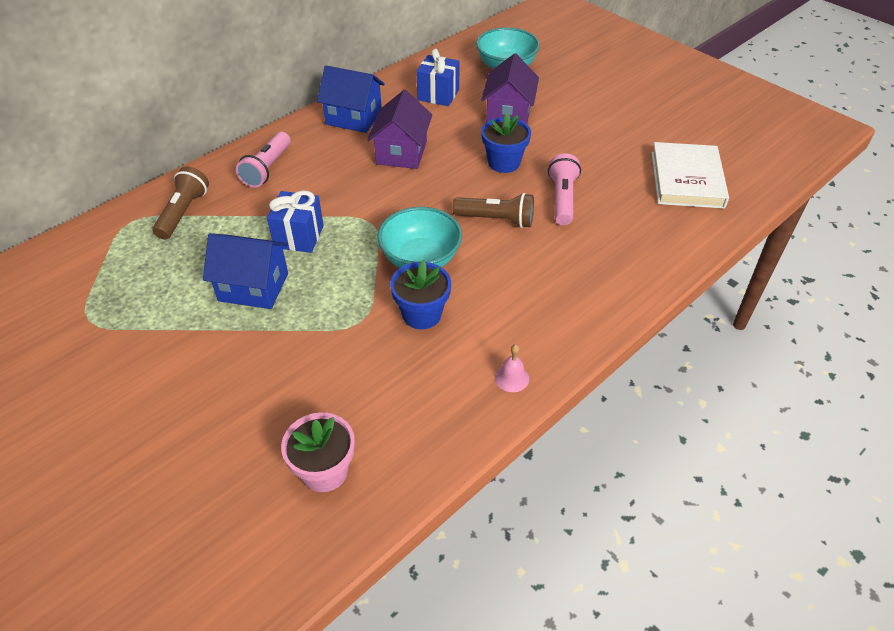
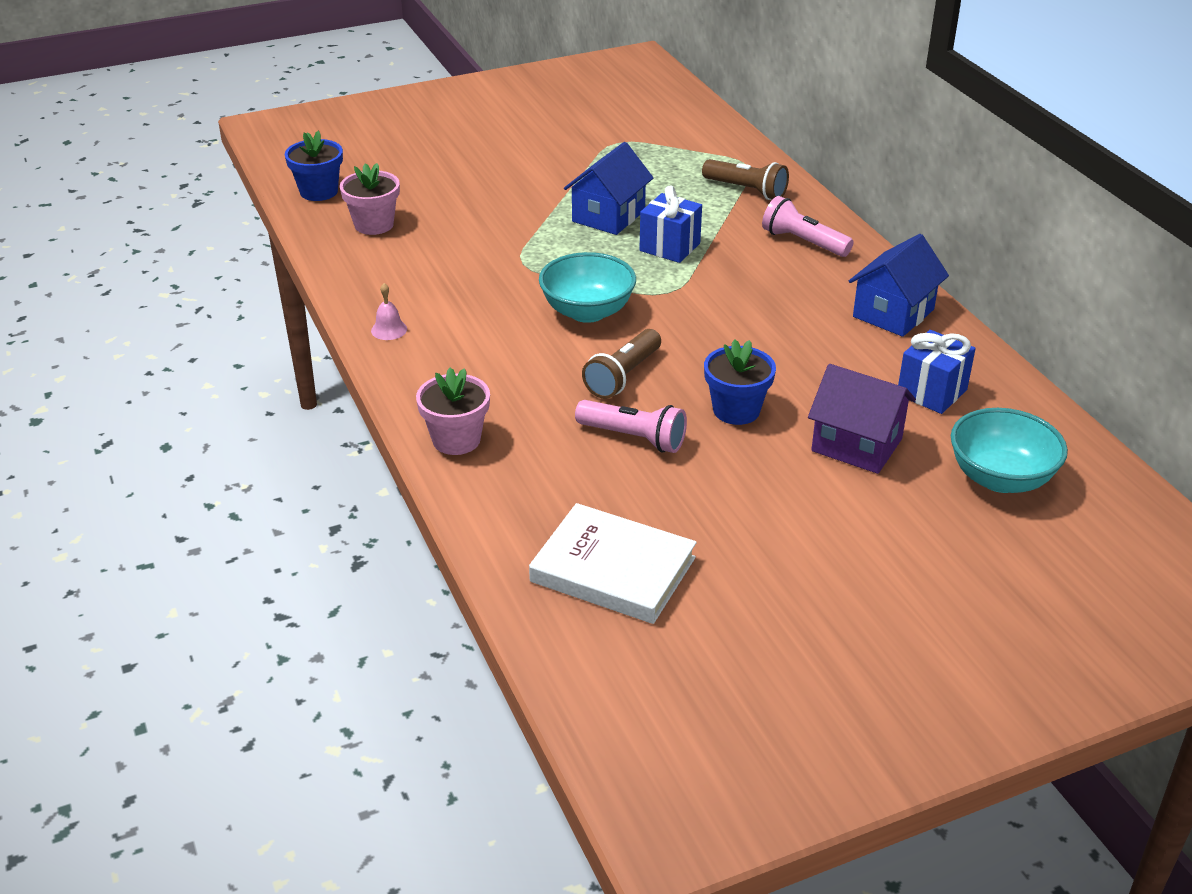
camera: 110 degrees right, 10 degrees down
purple house [367,90,432,169] -> none
blue flower pot [390,260,451,329] -> blue flower pot moved to [285,131,343,201]
none -> pink flower pot [416,368,490,455]

